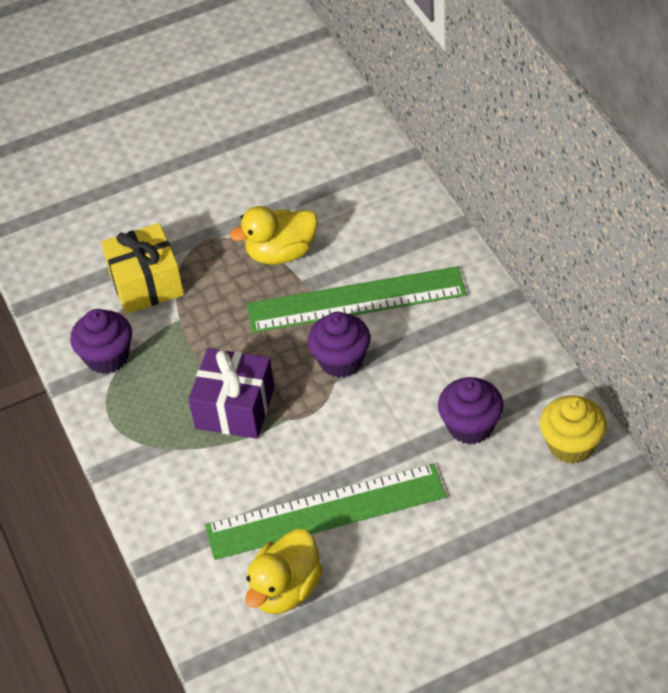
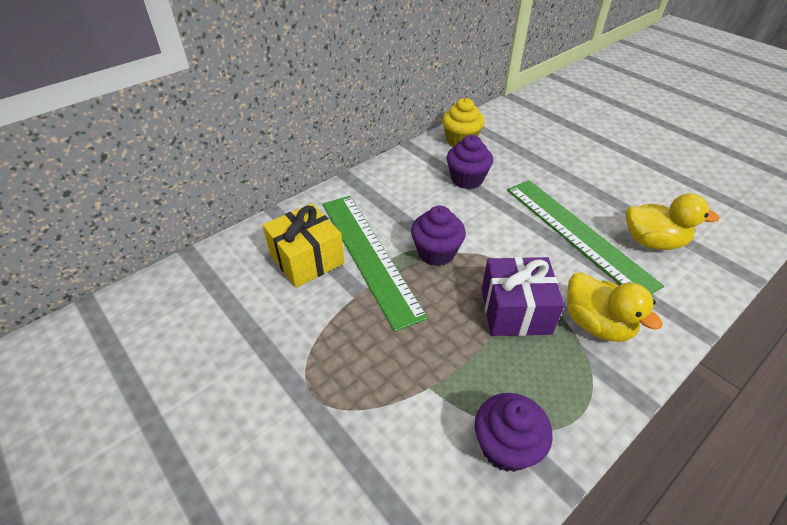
camera: 110 degrees left, 5 degrees down
yellow gift [101,223,184,314] -> yellow gift moved to [263,203,344,288]
yellow duck [230,206,318,265] -> yellow duck moved to [567,272,663,342]

